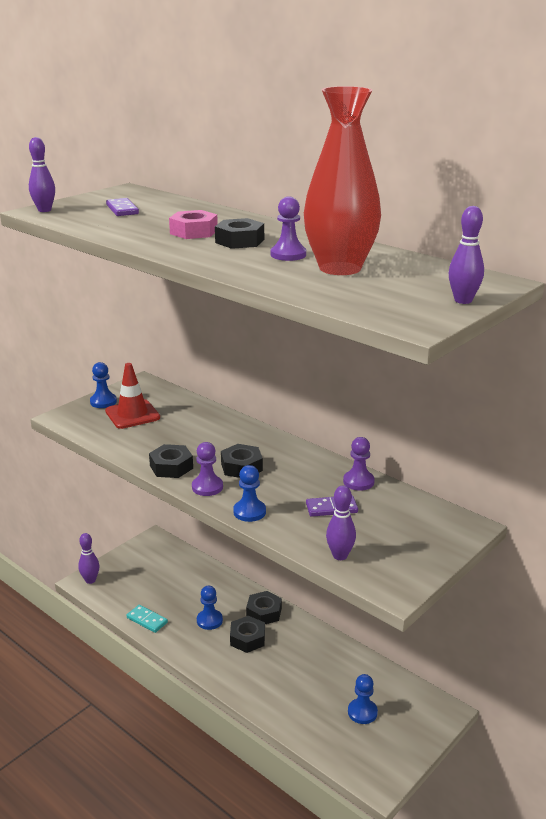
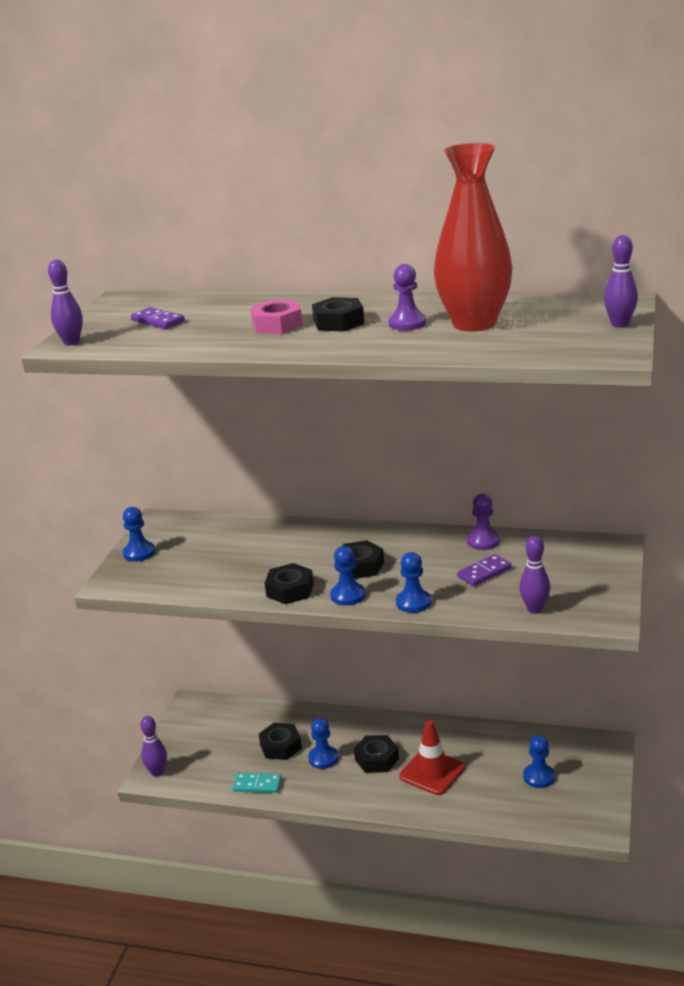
camera: 25 degrees left, 0 degrees up
red traffic cone [105,363,160,429] -> red traffic cone moved to [399,720,465,795]
purple pawn [192,442,223,496] -> blue pawn [330,546,365,606]
black nut [246,591,282,624] -> black nut moved to [259,723,302,760]

